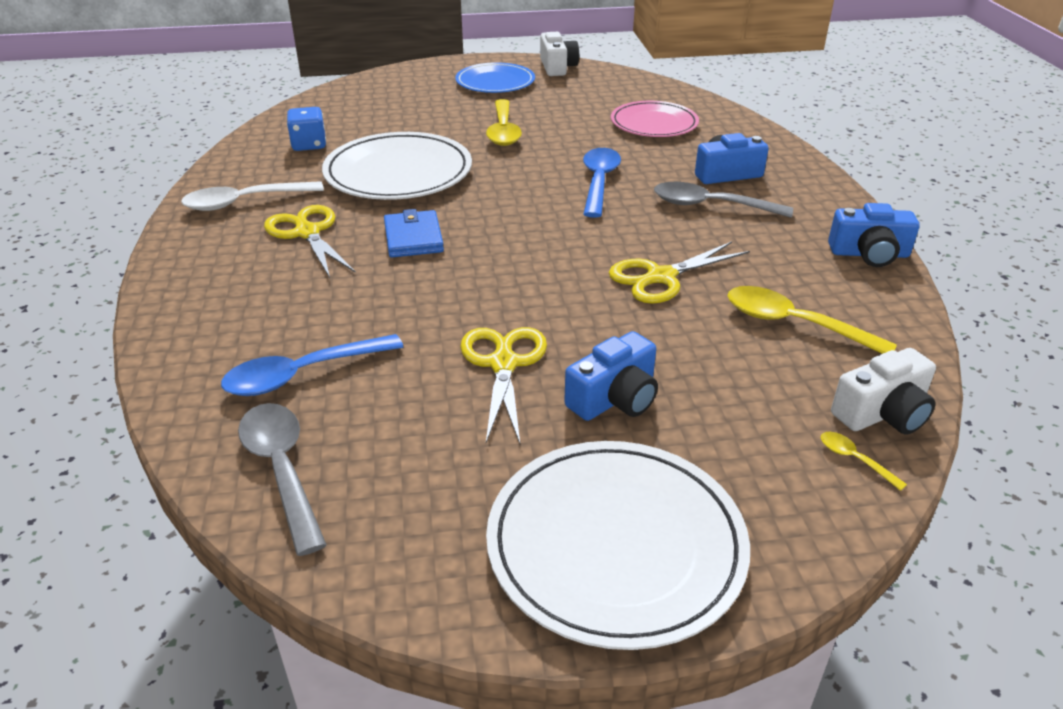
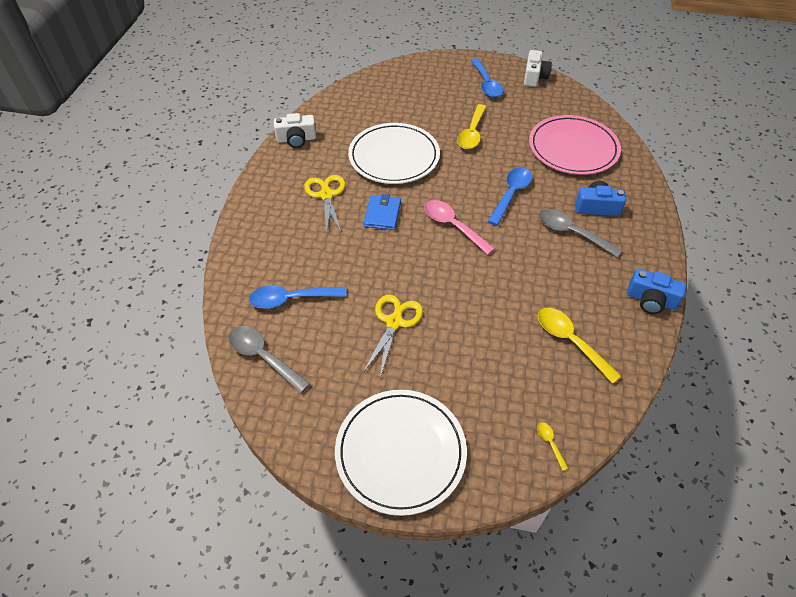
camera: 20 degrees right, 15 degrees up
white spoon [181,181,324,211] -> none
grey spoon [238,403,327,556] -> grey spoon turned 45 degrees counterclockwise [228,326,310,393]
blue dice [287,107,326,151] -> none
blue plate [455,62,535,93] -> blue spoon [471,58,503,98]
blue camera [564,331,658,421] -> none
yellow scissors [609,241,750,304] -> none
pink plate [611,101,699,137] -> pink plate [529,115,621,175], size x1.52
white camera [831,348,936,434] -> white camera moved to [274,113,317,148]
none -> pink spoon [424,200,495,255]

